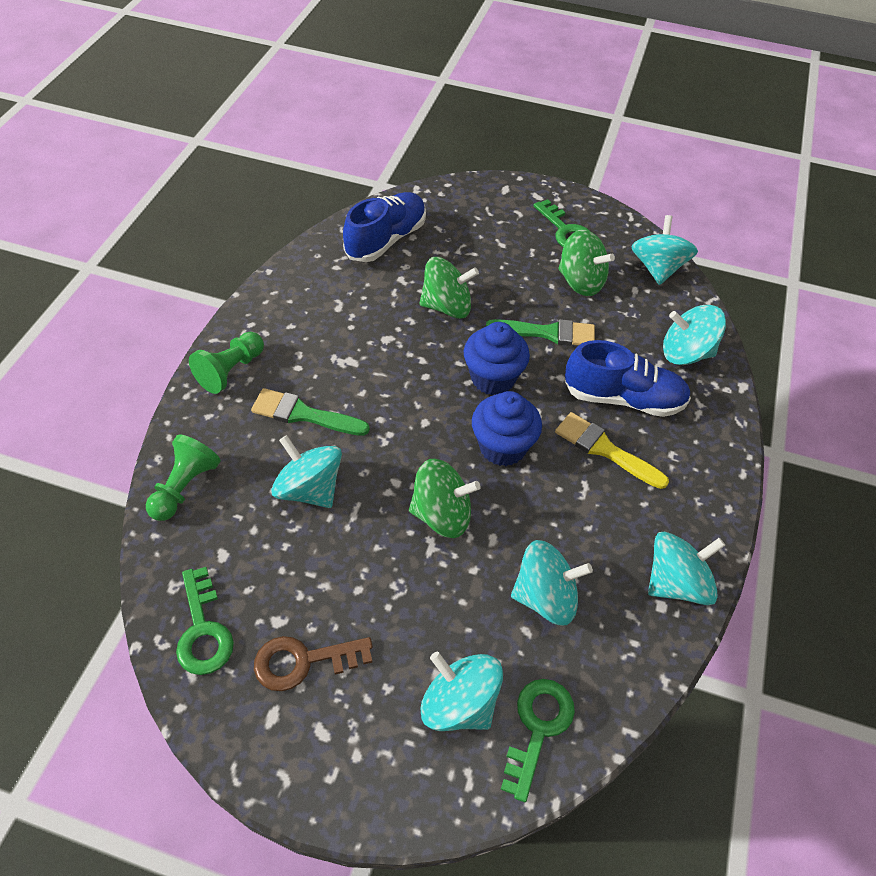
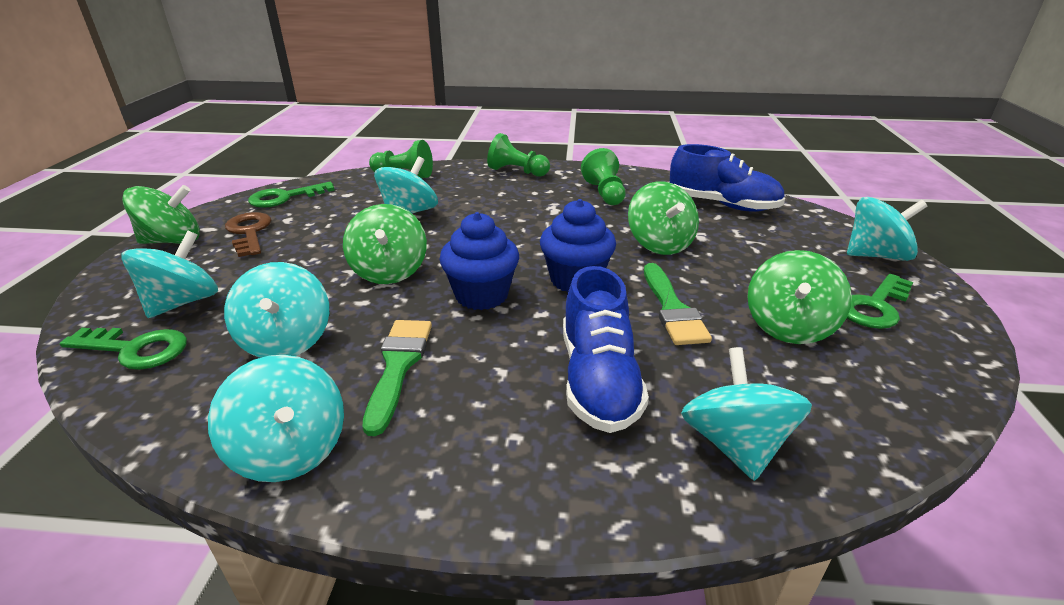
camera: 80 degrees right, 20 degrees down
green brush [251,388,370,436] -> green brush moved to [362,320,432,436]
yellow brush [555,412,669,489] -> none
turquoise spinning top [631,215,698,285] -> turquoise spinning top moved to [847,197,927,261]
none -> green spinning top [122,185,200,244]
none -> green pawn [581,148,626,205]

